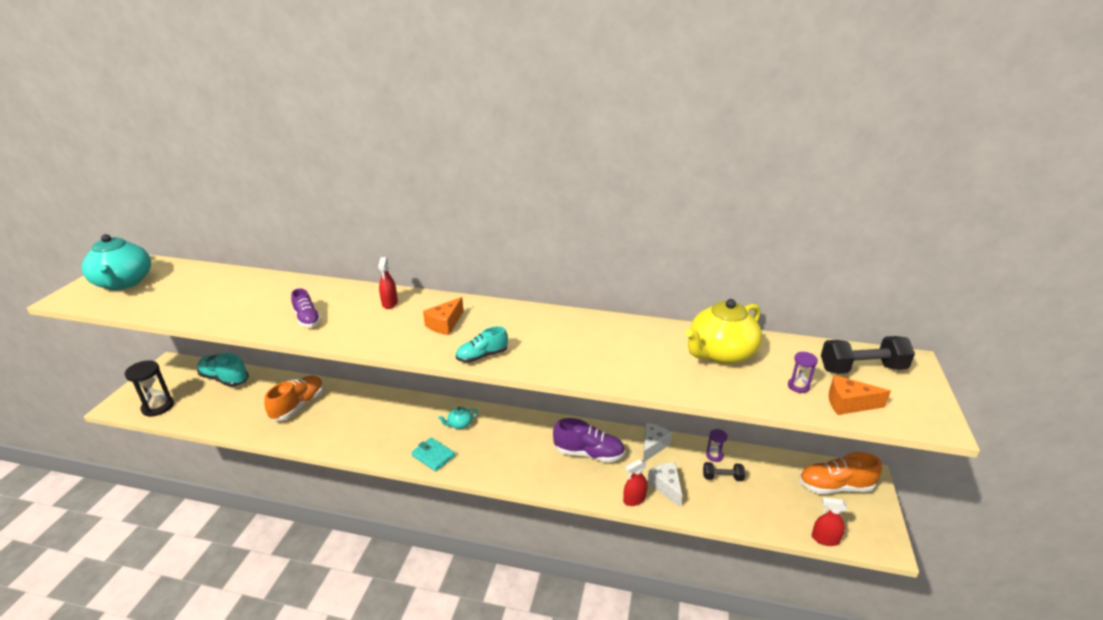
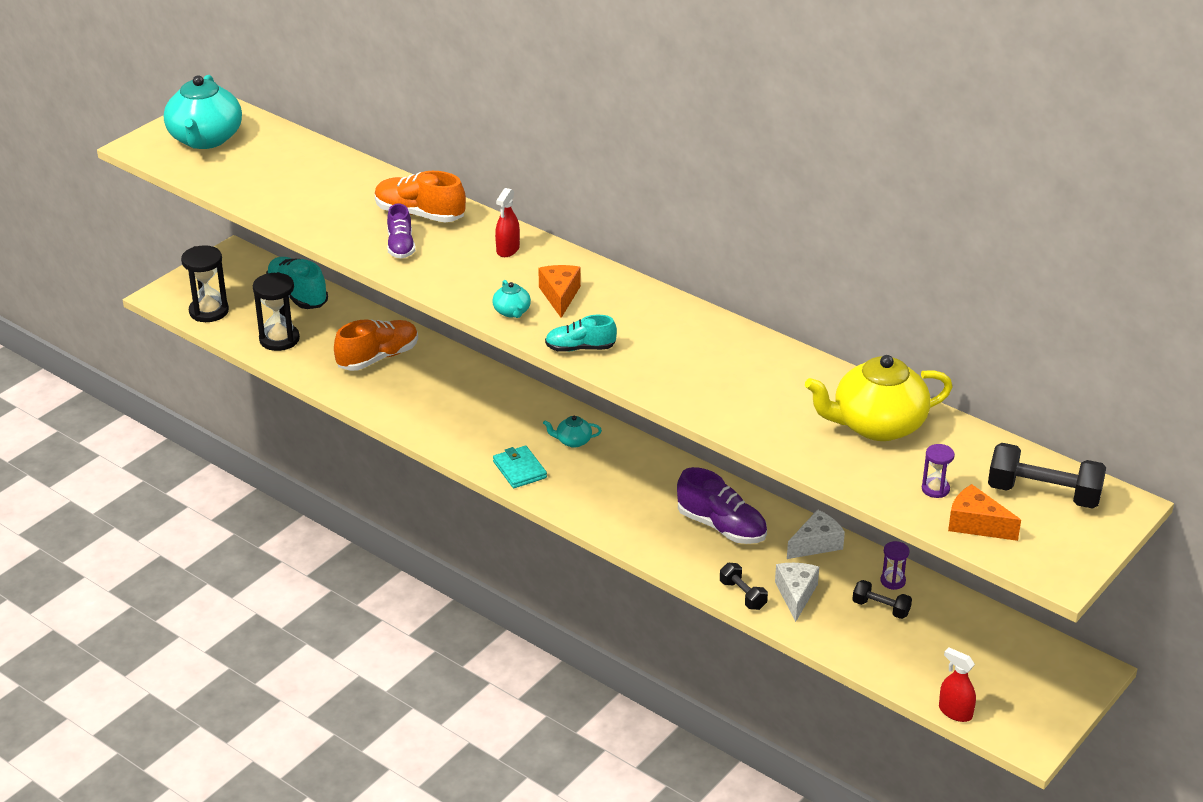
camera: 25 degrees right, 5 degrees up
orange cheese [423,297,464,335] -> orange cheese turned 120 degrees clockwise [538,265,581,318]
red spray bottle [623,459,648,506] -> black dumbbell [720,563,768,610]
orange shoe [799,452,882,494] -> orange shoe moved to [375,171,466,222]
none -> black hourglass [253,272,300,351]
none -> turquoise teapot [492,280,531,318]

